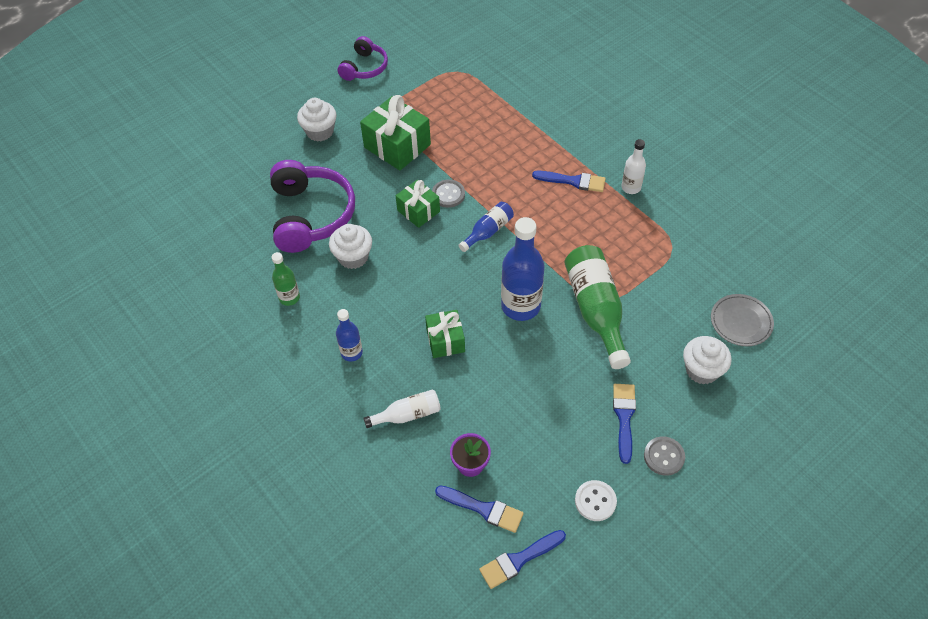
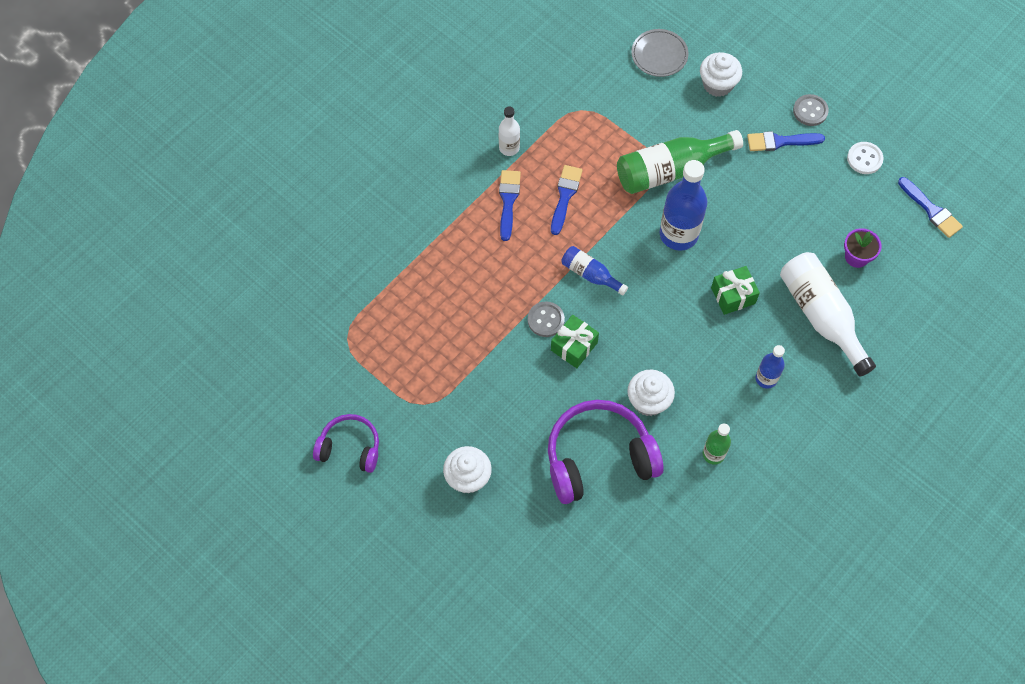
camera: 100 degrees left, 10 degrees up
green gift [360,95,431,170] -> none
white bottle [363,390,441,428] -> white bottle [780,252,876,377], size x1.84
blue brush [435,486,524,533] -> blue brush moved to [551,165,582,235]

